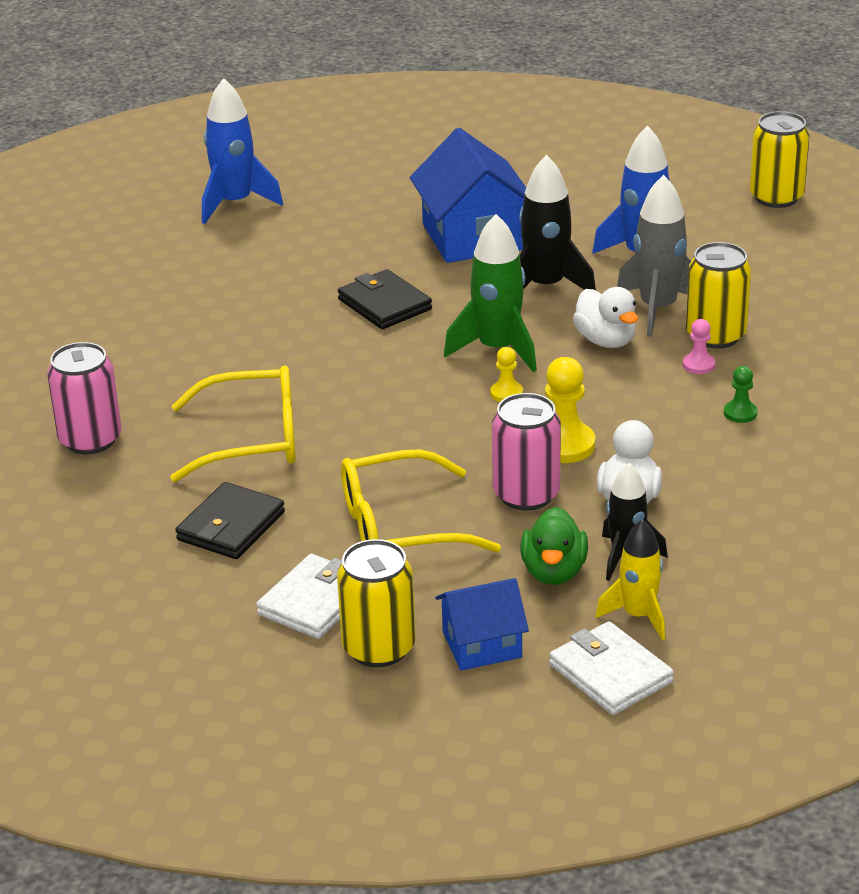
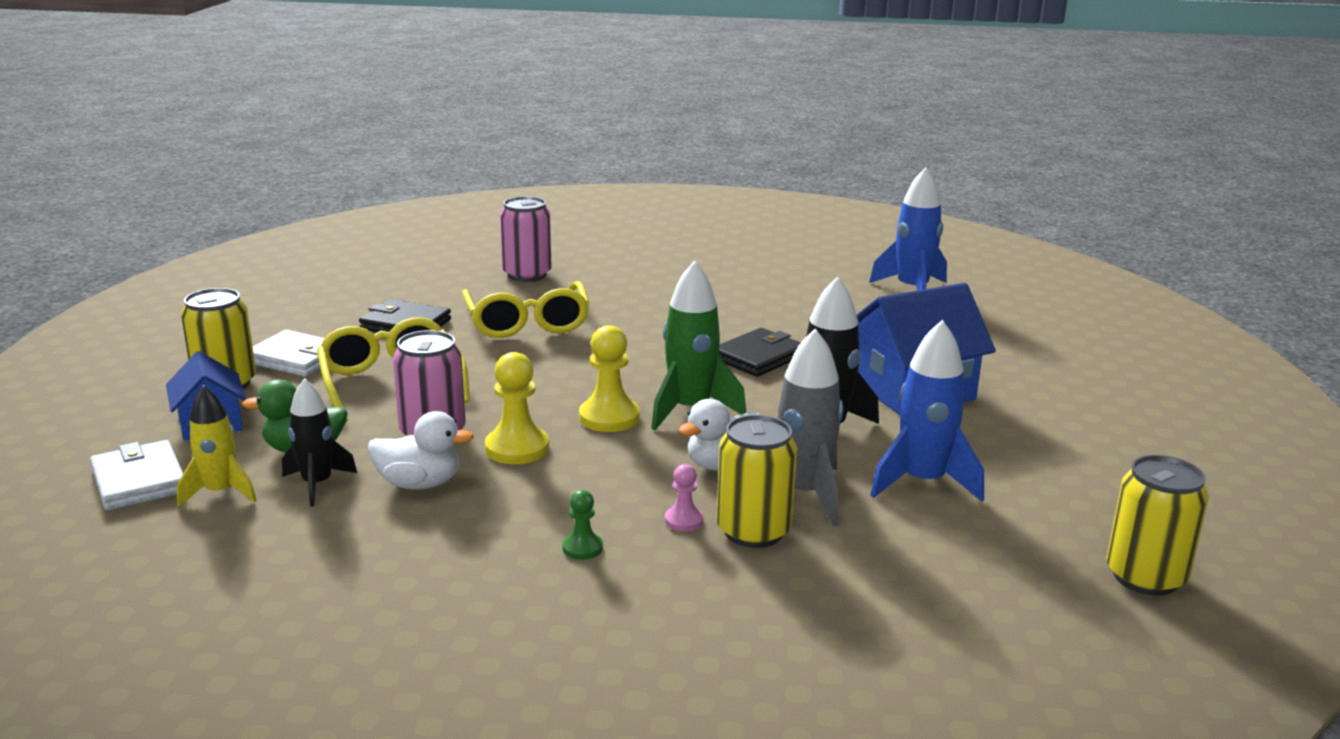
camera: 80 degrees right, 10 degrees down
yellow pawn [490,347,523,402] -> yellow pawn [579,325,640,432], size x1.82
white wallet [549,621,674,715] -> white wallet turned 75 degrees counterclockwise [90,440,183,510]

